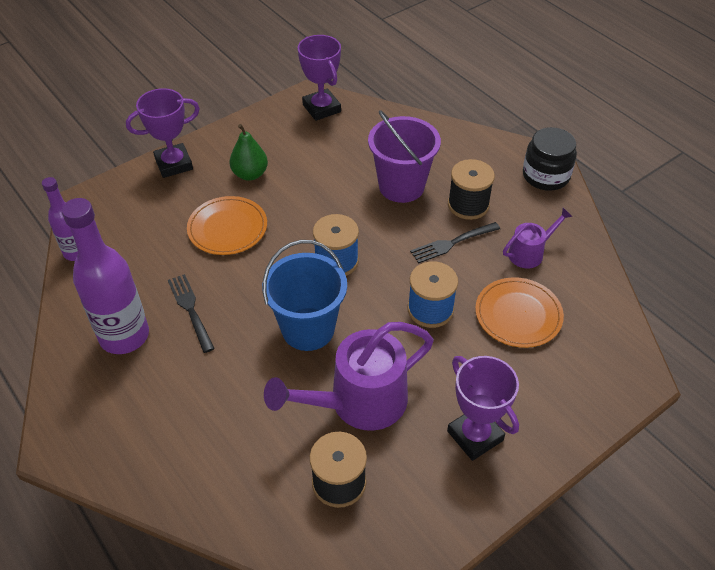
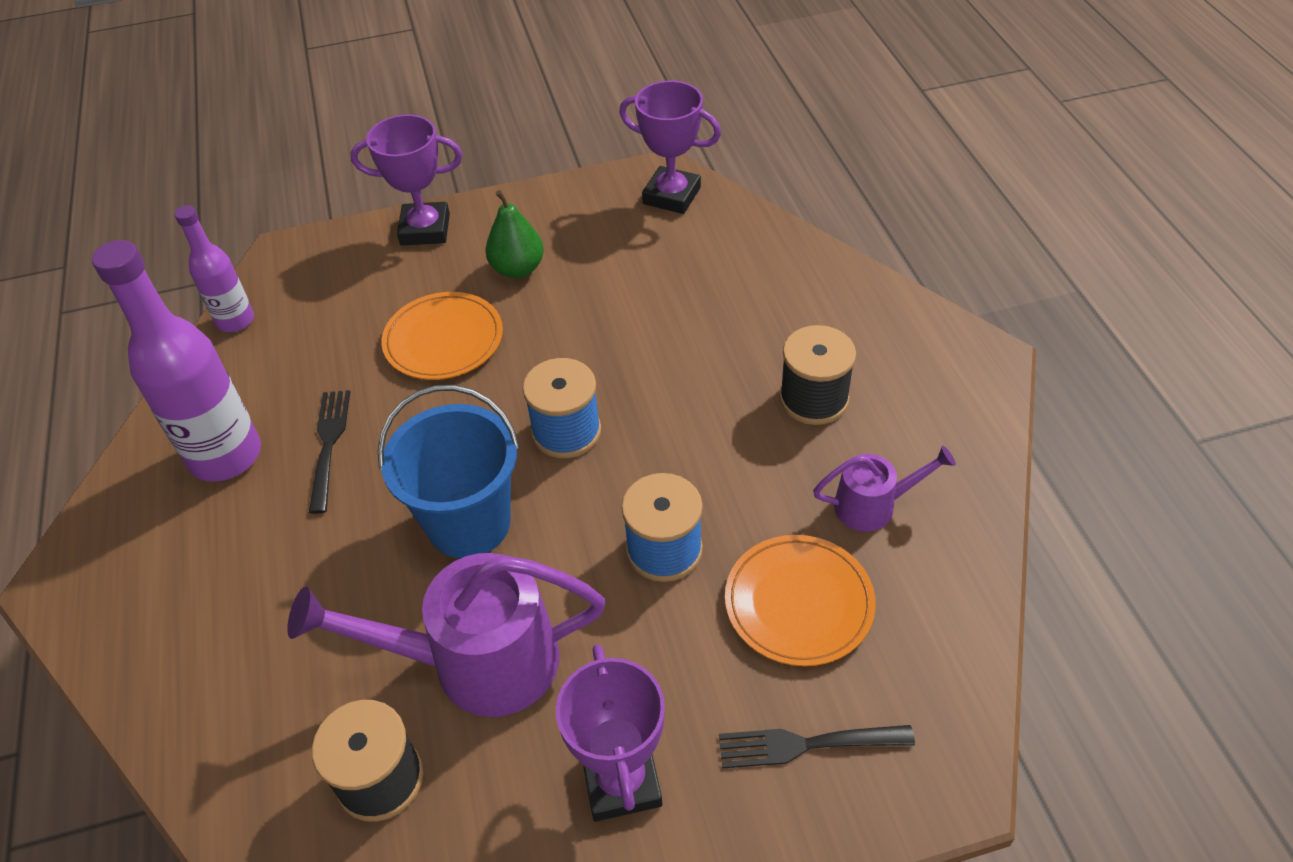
camera: 25 degrees right, 0 degrees up
purple trophy [298,35,341,121] -> purple trophy turned 60 degrees counterclockwise [619,81,721,214]
purple bucket [368,110,441,203] -> none
black fork [410,222,500,263] -> black fork moved to [719,725,915,769]
black jar [523,127,577,191] -> none

